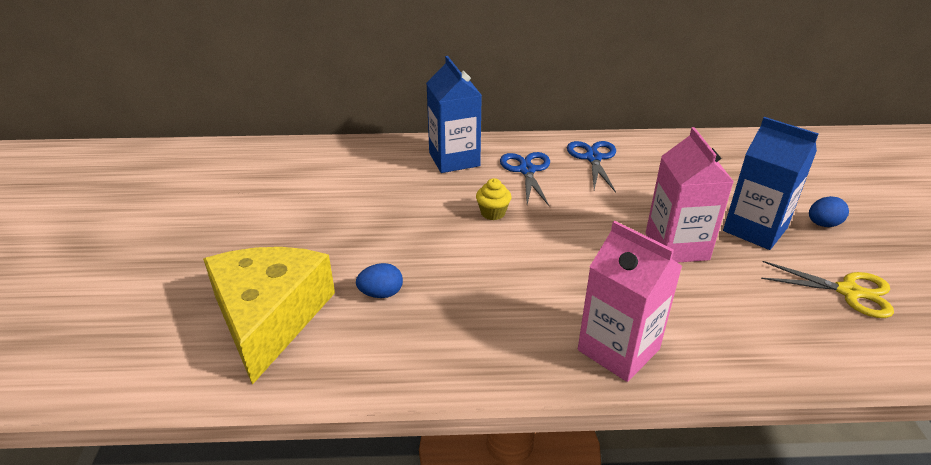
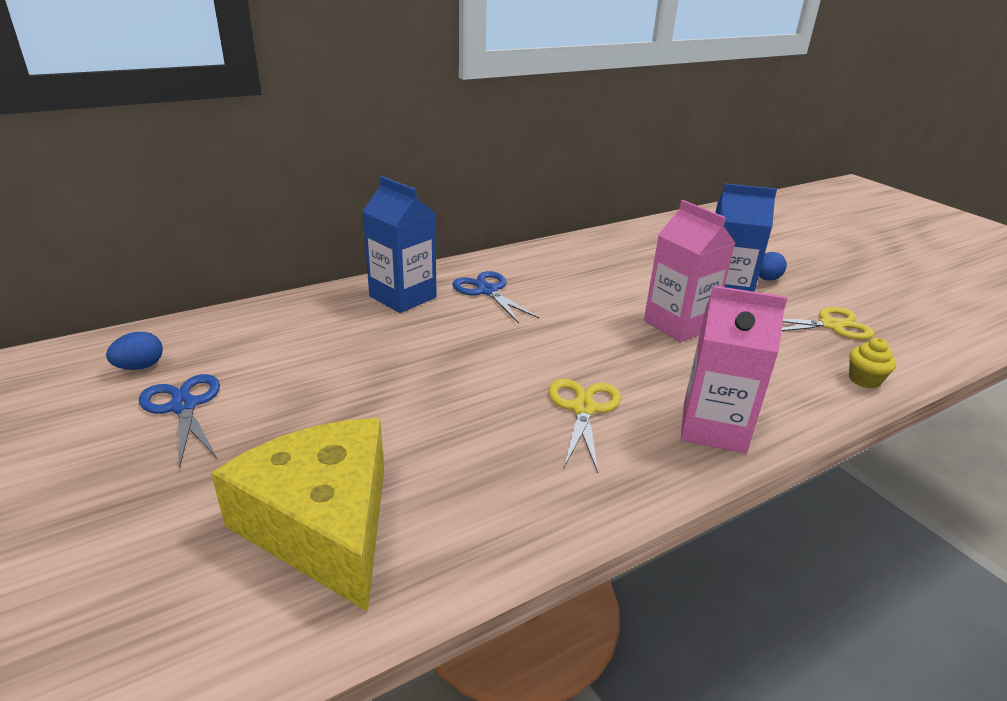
camera: 30 degrees left, 5 degrees down
blue egg [356,263,403,298] -> blue egg moved to [106,332,163,370]
yellow cupcake [476,178,511,220] -> yellow cupcake moved to [849,338,896,388]
blue scissors [567,141,616,193] -> blue scissors moved to [139,374,220,468]
none -> yellow scissors [548,379,621,473]

